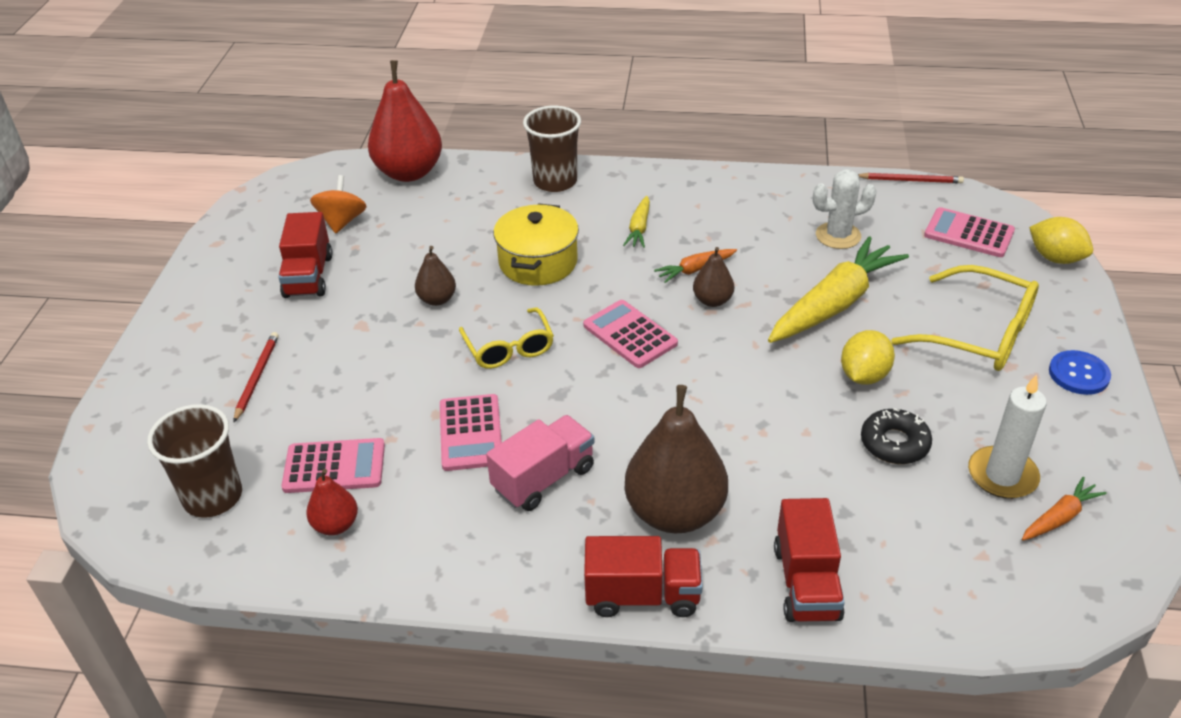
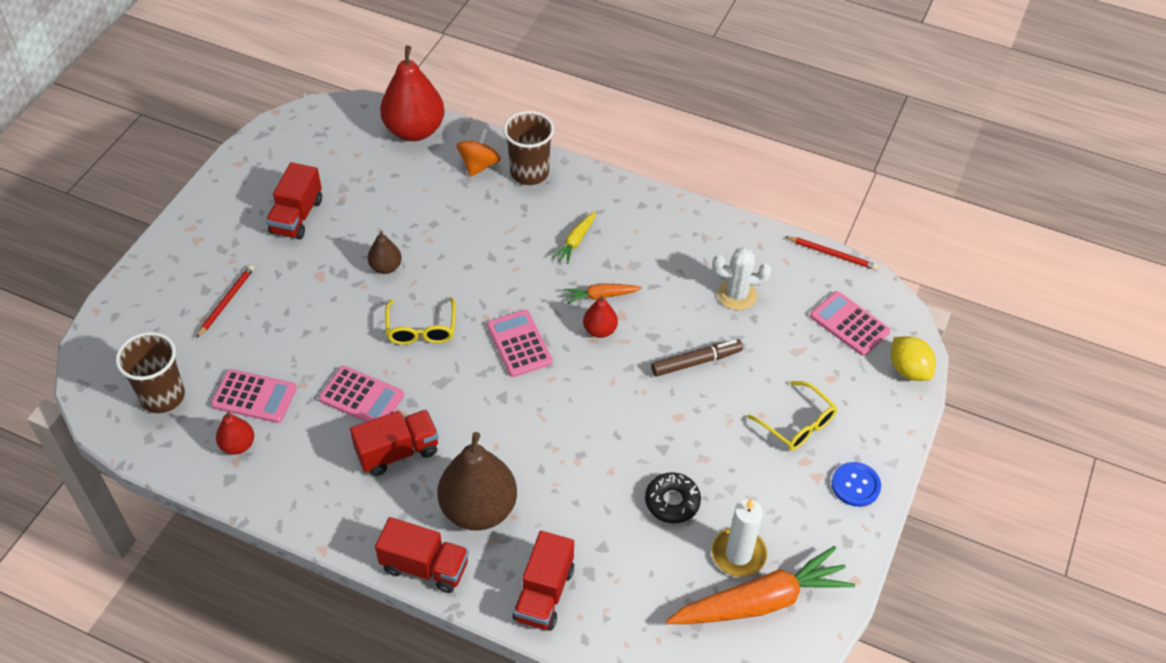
camera: 15 degrees right, 10 degrees up
orange spinning top [310,175,367,233] -> orange spinning top moved to [456,129,501,177]
pink calculator [440,394,502,471] -> pink calculator turned 75 degrees counterclockwise [319,366,404,422]
pink truck [486,415,595,511] -> red truck [350,410,439,476]
yellow pot [493,203,579,286] -> none
brown pear [693,247,734,307] -> red pear [583,295,618,338]
yellow carrot [768,236,909,343] -> brown marker [651,339,743,377]
yellow lemon [841,330,895,385] -> none
yellow glasses [891,265,1039,371] -> yellow glasses [747,381,837,450], size x0.65
orange carrot [1022,477,1107,541] -> orange carrot [666,546,855,624], size x2.13

